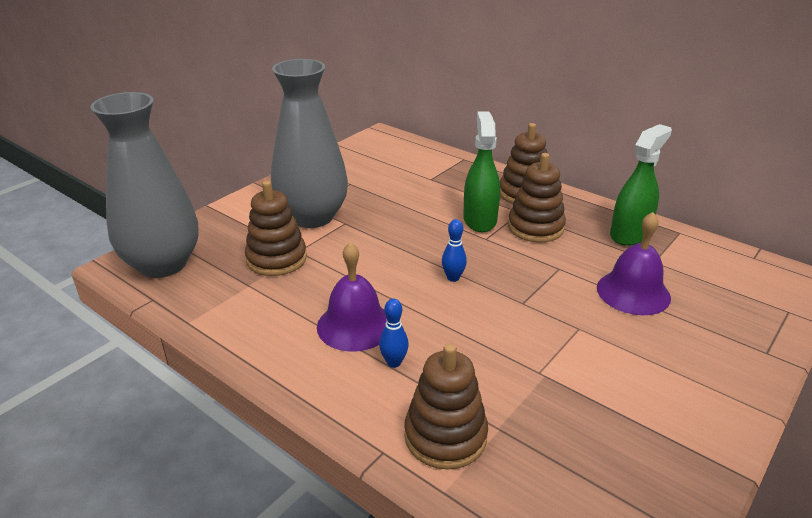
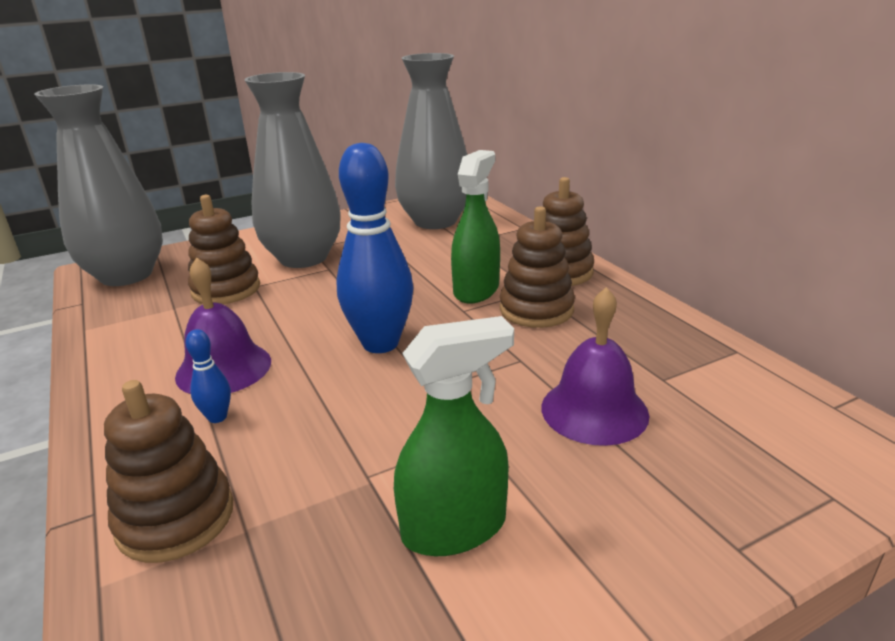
camera: 25 degrees right, 5 degrees down
blue bowling pin [442,219,467,282] -> blue bowling pin [336,143,413,353], size x2.32
green spray bottle [610,124,672,246] -> green spray bottle moved to [394,316,514,556]
none -> grey vase [395,53,467,229]

